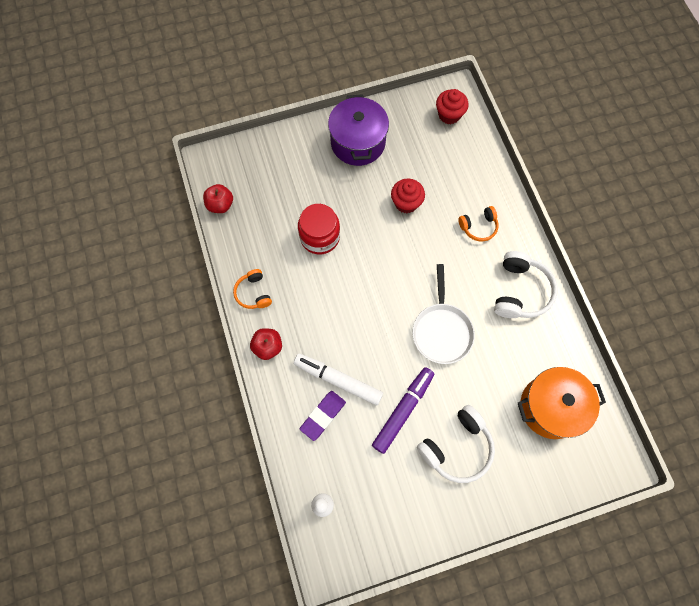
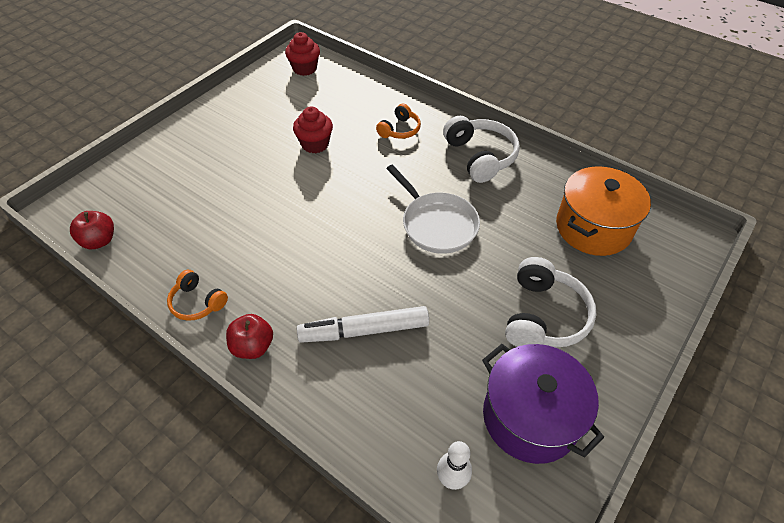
camera: 35 degrees left, 20 degrees down
red jar [298,204,340,254] -> none
purple eraser [300,391,346,441] -> none
purple pot [328,94,389,166] -> purple pot moved to [482,344,604,464]
purple marker [372,367,434,454] -> none

